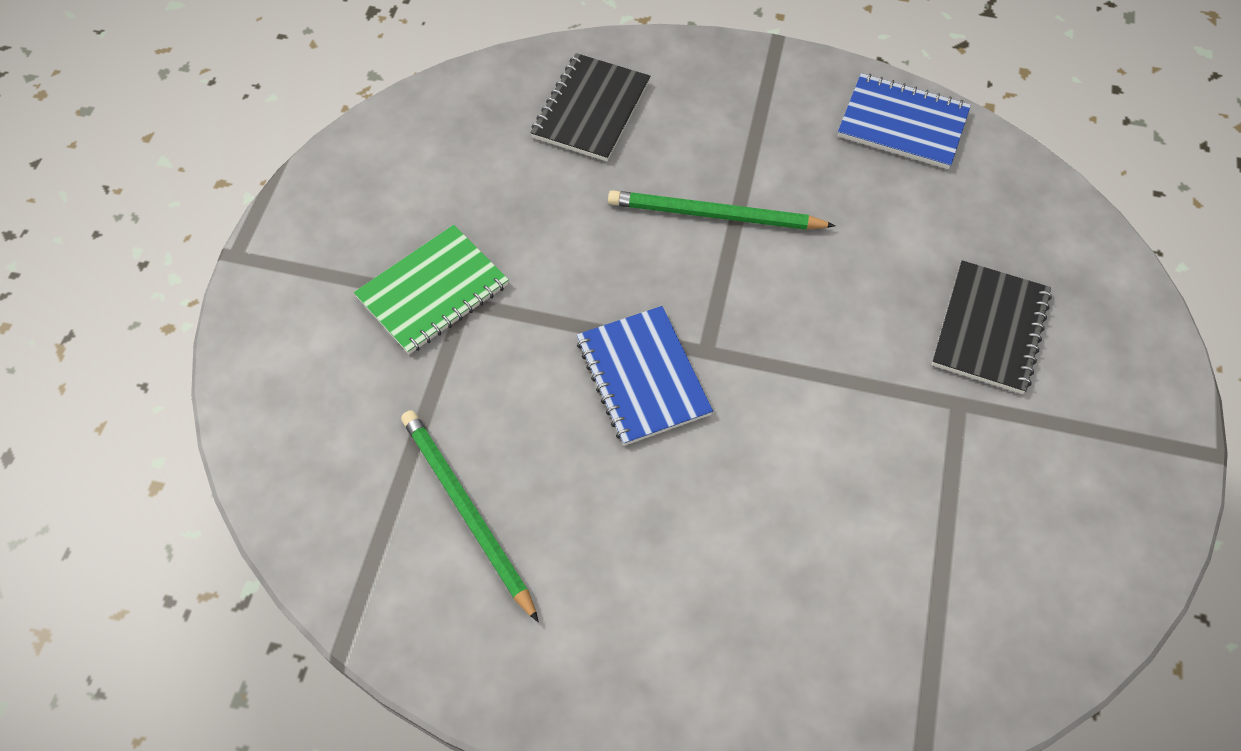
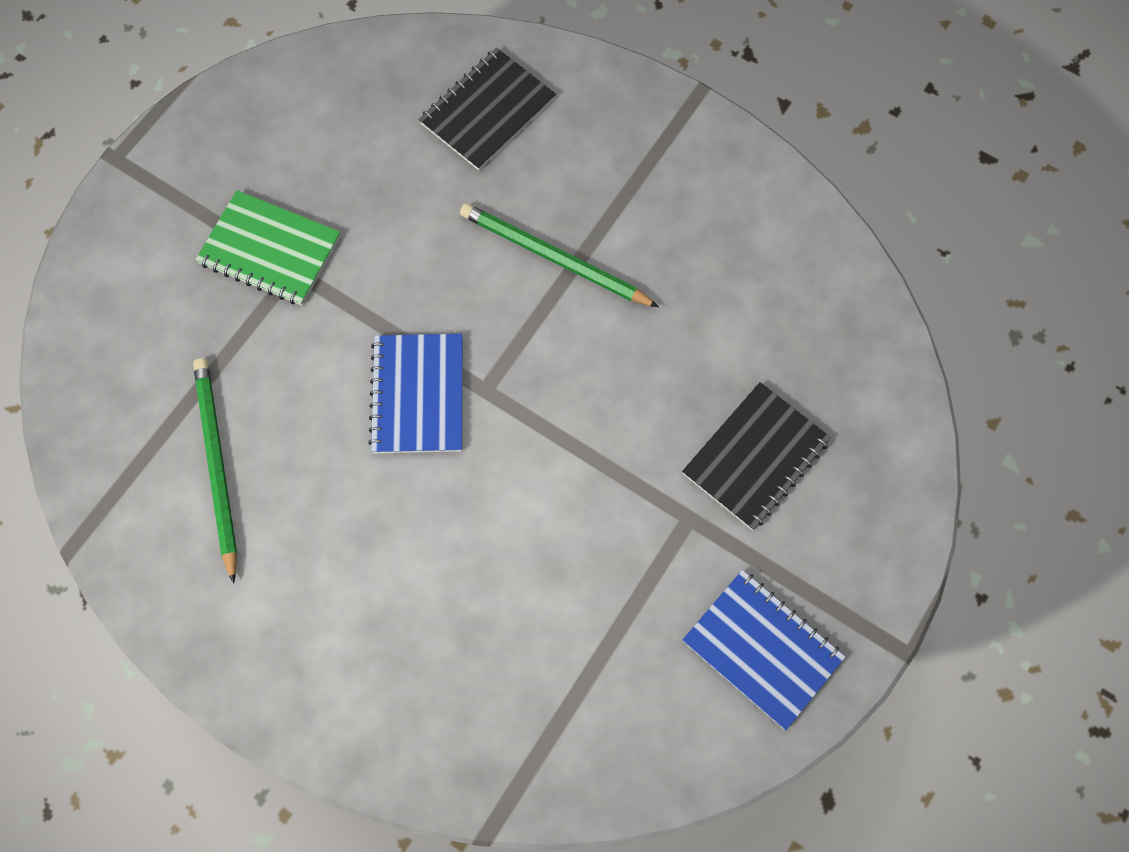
camera: 20 degrees right, 10 degrees up
green notebook [354,225,509,354] -> green notebook turned 45 degrees clockwise [195,190,341,305]
blue notebook [838,73,971,169] -> blue notebook moved to [682,570,845,730]

